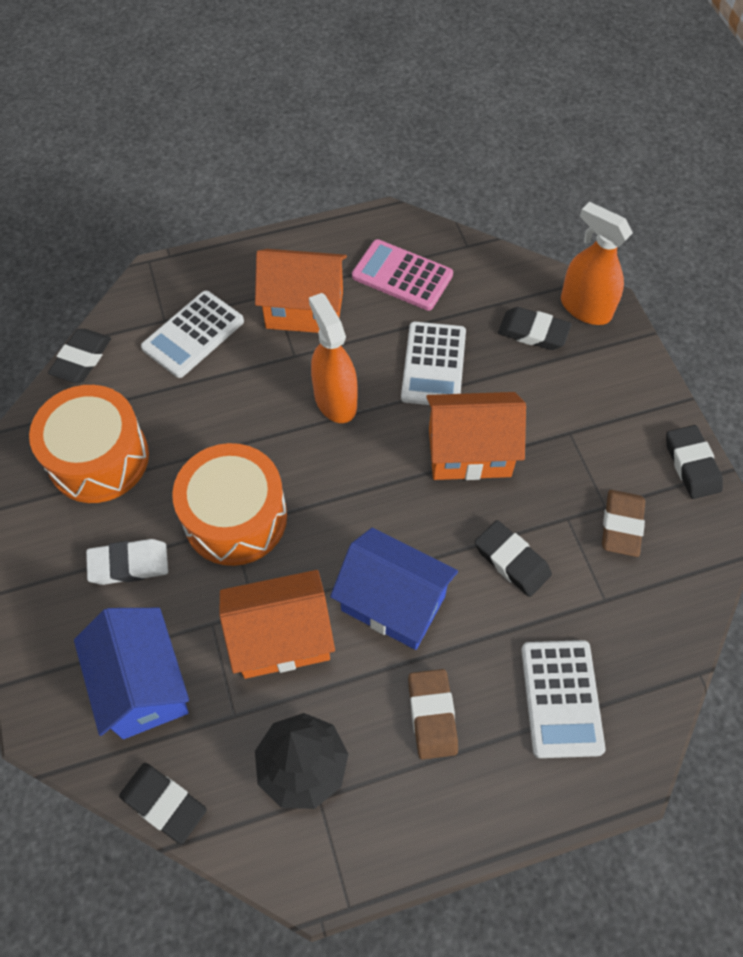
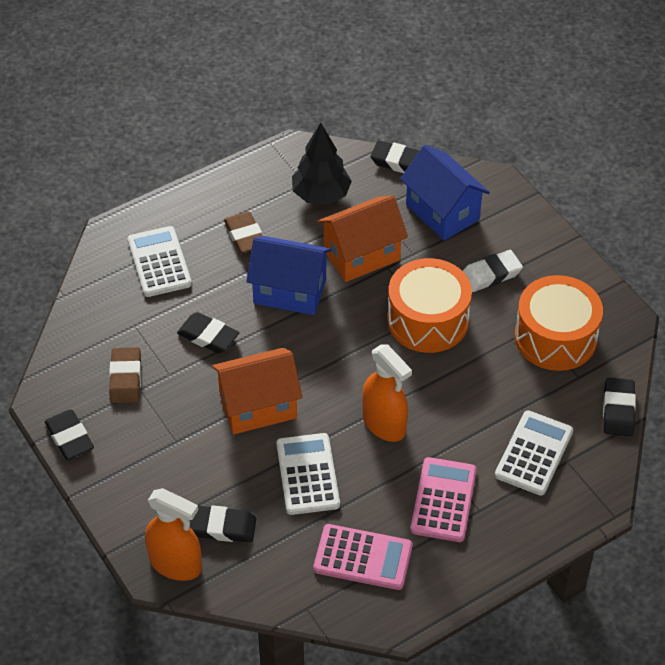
camera: 165 degrees right, 10 degrees down
orange house [255,249,347,333] -> pink calculator [410,457,477,542]

